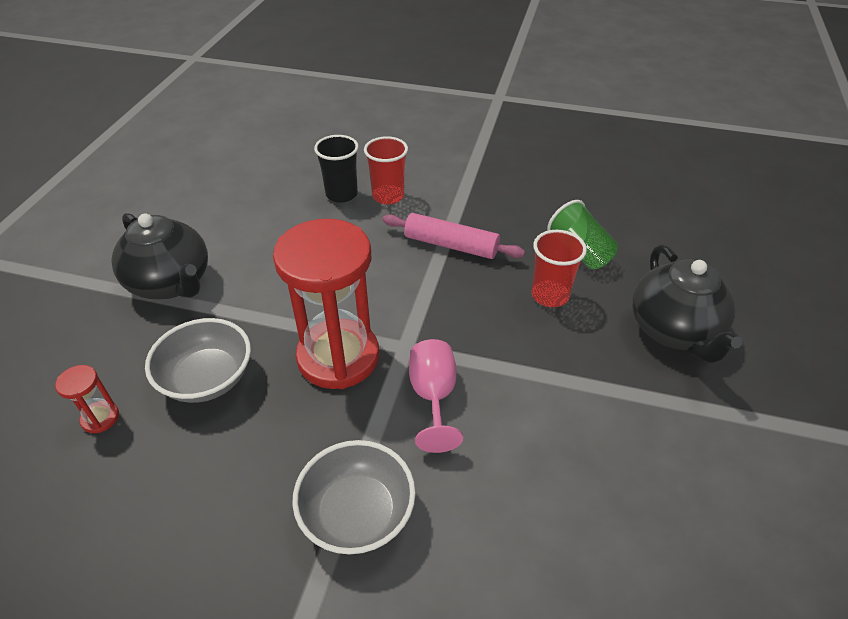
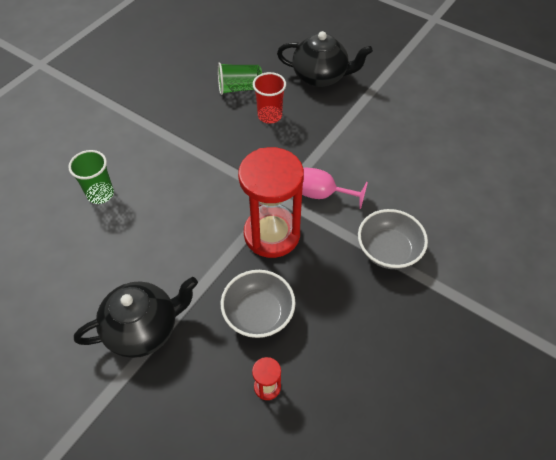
camera: 70 degrees left, 10 degrees up
black cup [314,135,359,203] -> green cup [68,150,114,204]
red cup [364,136,408,205] -> none
pink rolling pin [382,213,525,259] -> none

